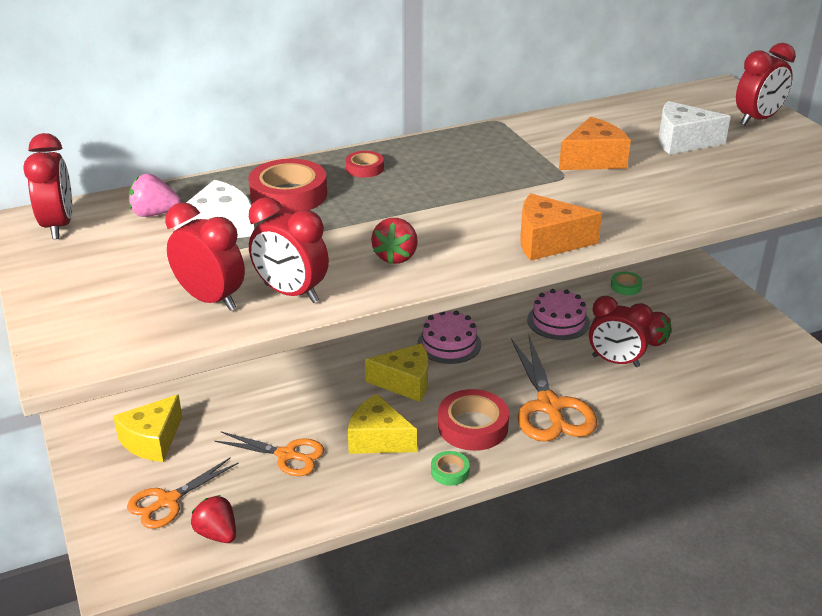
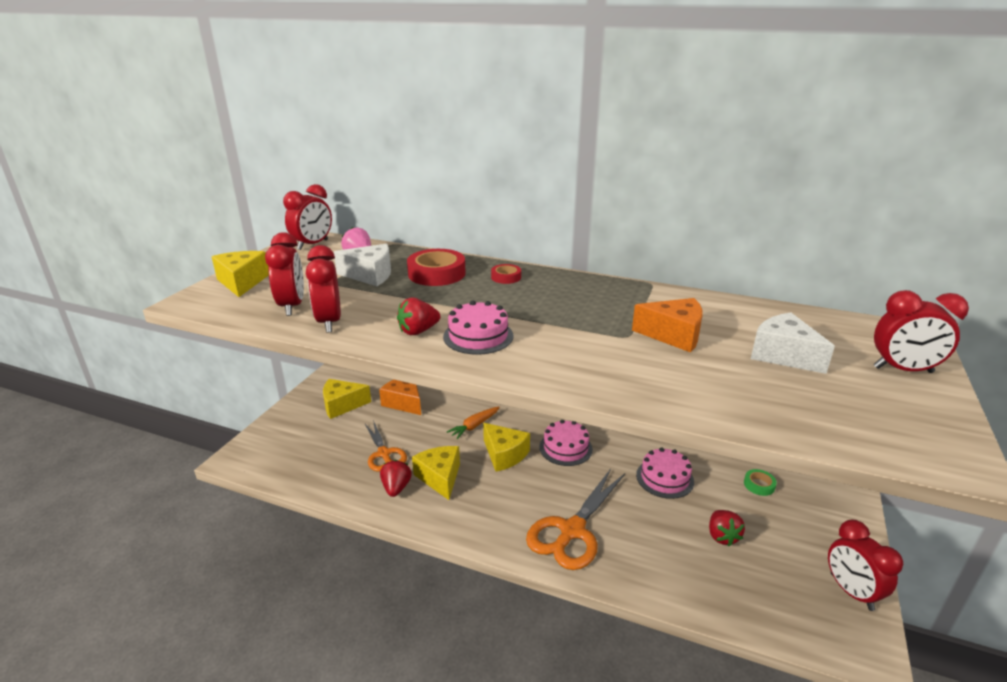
camera: 45 degrees right, 5 degrees down
orange scissors [127,457,238,529] -> none
red strawberry [191,495,236,543] -> red strawberry moved to [380,460,412,497]
green tape [431,451,470,486] -> none
red tape [438,389,509,451] -> none
orange cheese [520,193,602,261] -> orange cheese moved to [379,380,421,415]
red clock [589,296,654,367] -> red clock moved to [828,520,903,611]
none -> yellow cheese [212,251,269,297]
none -> pink cake [443,301,513,355]
none -> orange carrot [447,407,500,439]

